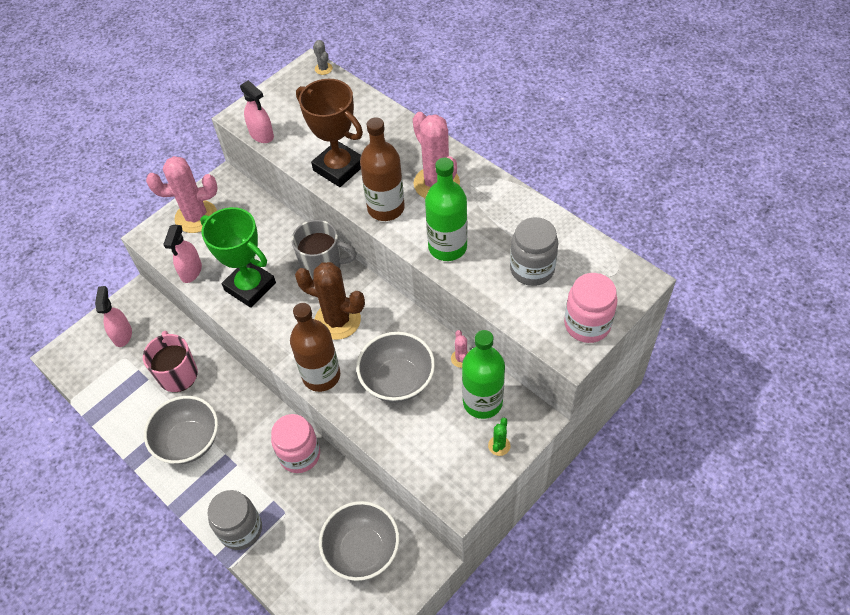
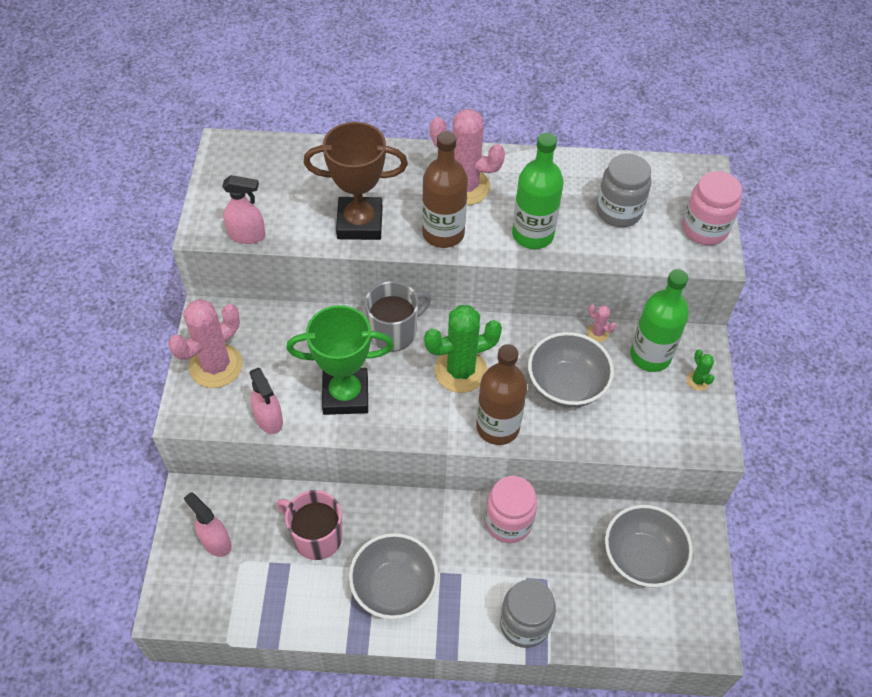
camera: 45 degrees left, 0 degrees up
brown cactus [295,262,365,340] -> green cactus [424,305,502,393]
grey cactus [313,40,333,75] -> none

